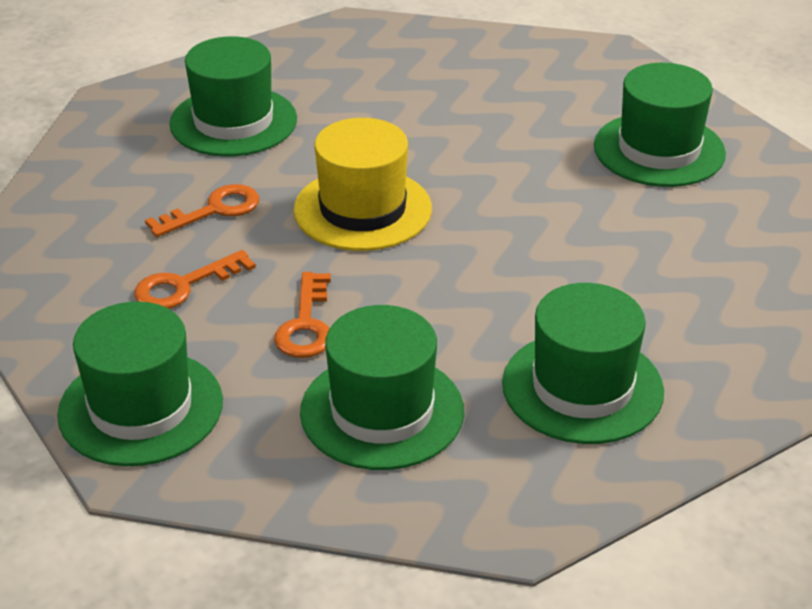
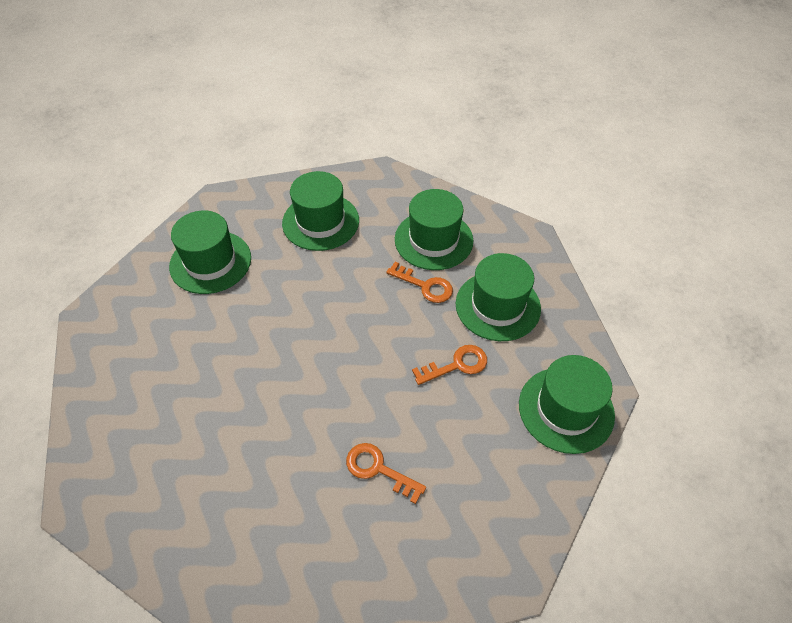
camera: 115 degrees left, 15 degrees up
orange key [134,250,256,309] -> orange key moved to [386,262,453,303]
green hat [169,36,297,156] -> green hat moved to [282,171,359,251]
yellow hat [294,118,432,251] -> none

